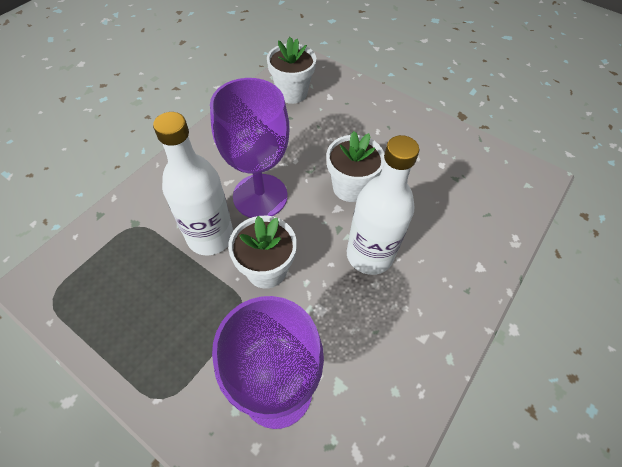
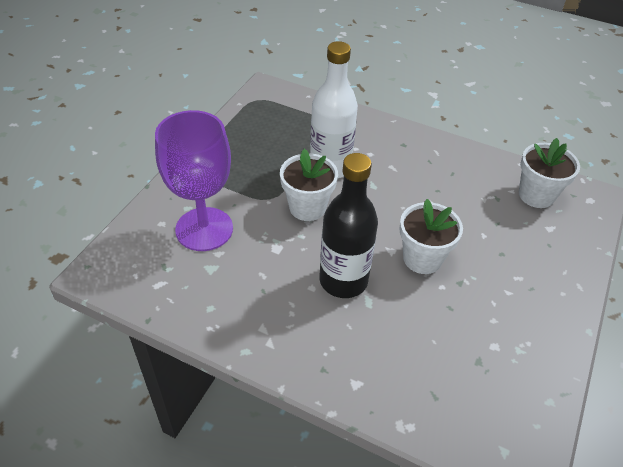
camera: 80 degrees right, 10 degrees down
purple goblet [210,78,289,218] -> none
white bottle [347,135,419,275] -> black bottle [319,153,378,298]

